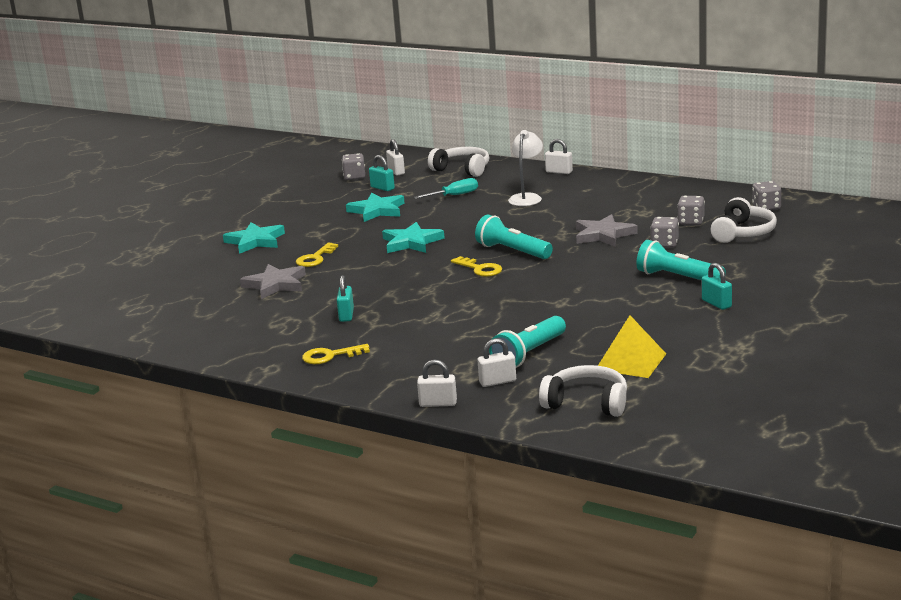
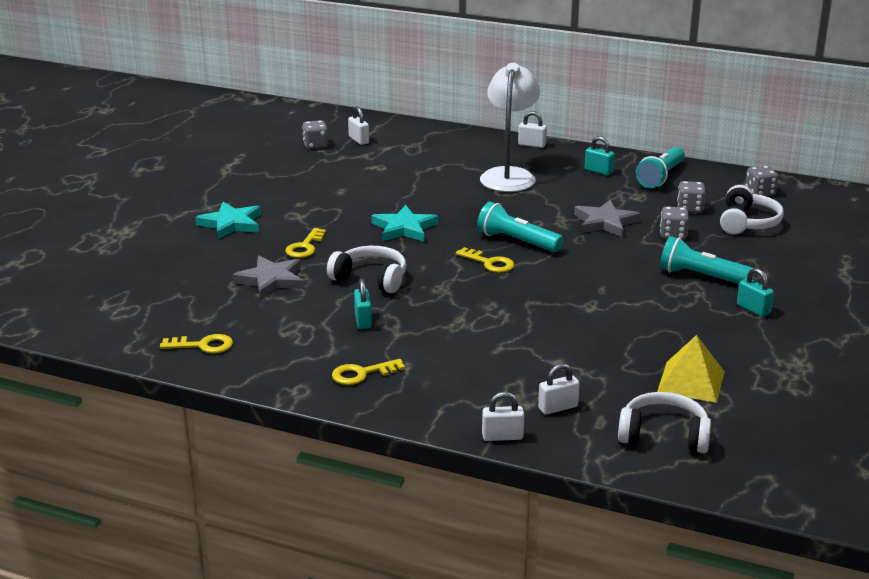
camera: 10 degrees left, 5 degrees up
turquoise star [346,193,404,222] -> none
turquoise padlock [369,155,395,191] -> turquoise padlock moved to [585,136,615,175]
turquoise screwdriver [414,178,478,199] -> none
white headphones [428,147,490,177] -> white headphones moved to [327,246,406,293]
turquoise flashlight [489,316,566,368] -> turquoise flashlight moved to [636,147,685,188]
white lamp [508,130,543,206] -> white lamp [480,63,540,192], size x1.59
none -> yellow key [160,334,233,353]

